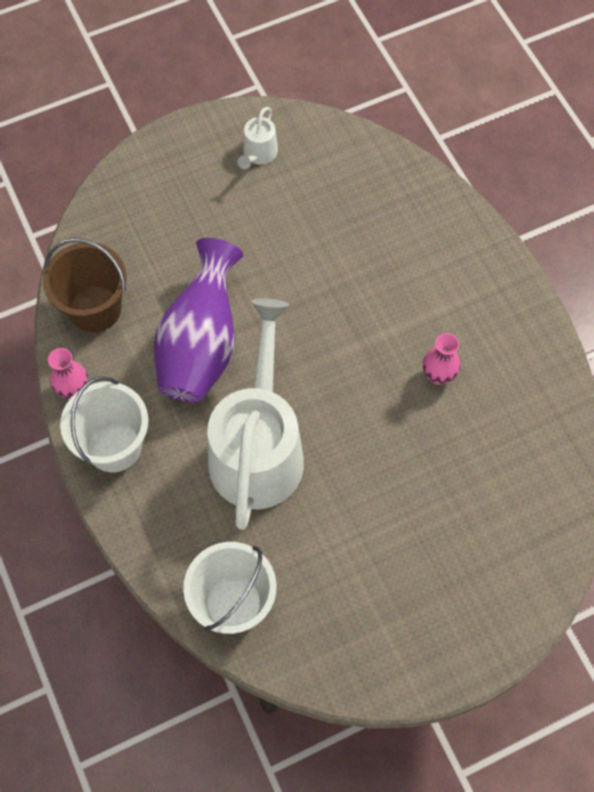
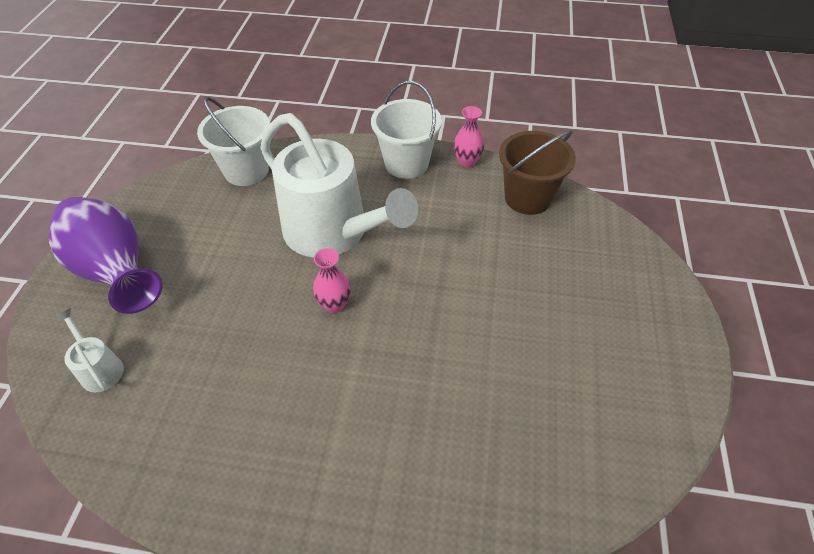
camera: 125 degrees right, 15 degrees down
purple vase [153,238,243,403] -> purple vase moved to [49,197,163,314]
white watering can [238,107,278,169] -> white watering can moved to [55,308,124,392]
pink vase [423,333,460,385] -> pink vase moved to [313,248,351,313]

